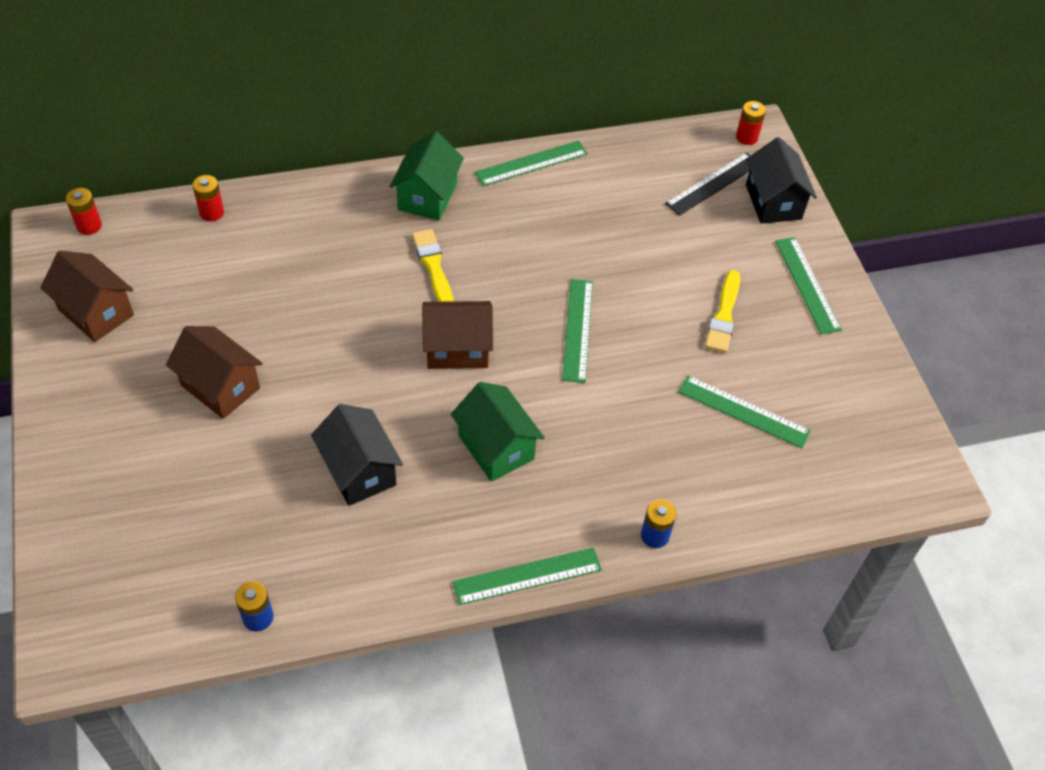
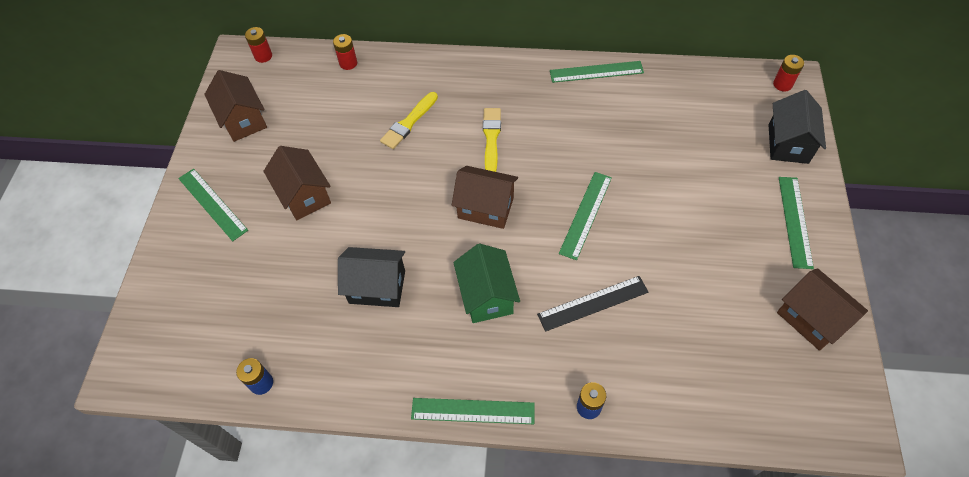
camera: 25 degrees right, 5 degrees up
black house [311,404,403,506] -> black house turned 75 degrees counterclockwise [338,247,405,307]
green house [390,131,464,221] -> none
black ruler [665,152,751,216] -> black ruler moved to [537,276,648,332]
green ruler [678,375,811,448] -> green ruler moved to [178,168,248,241]
yellow brush [705,270,740,353] -> yellow brush moved to [380,92,438,149]
none -> brown house [777,268,868,351]

